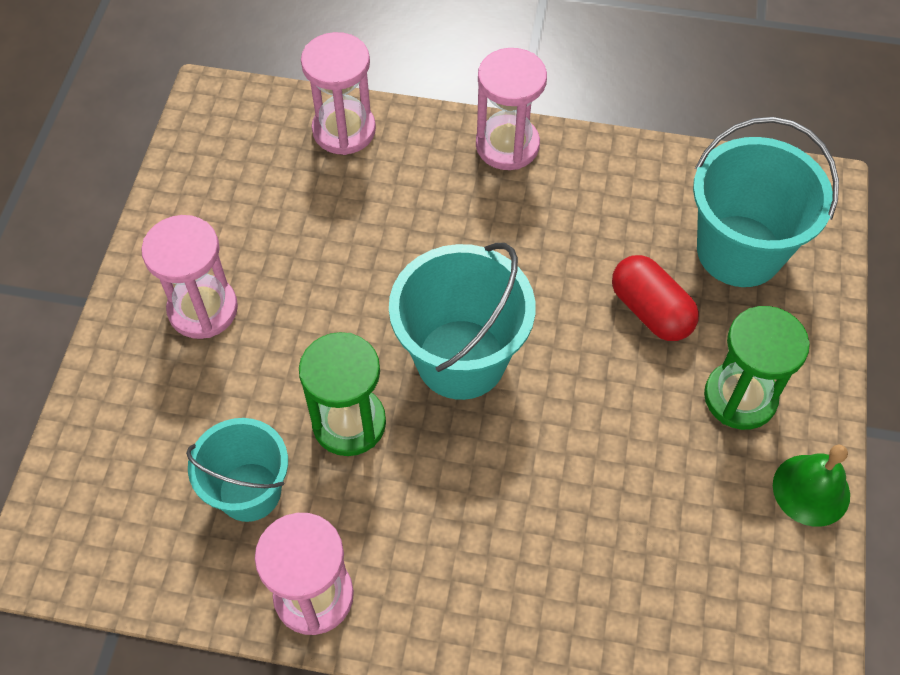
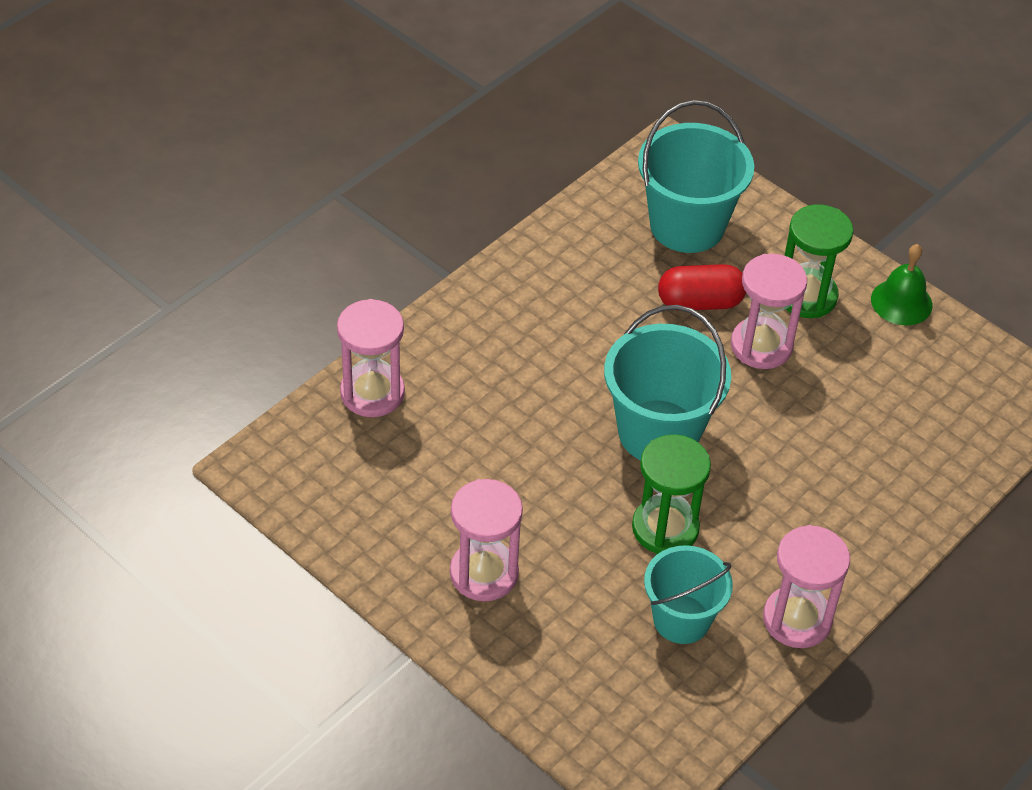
camera: 60 degrees left, 10 degrees down
pink hourglass [476,48,547,170] -> pink hourglass moved to [731,254,807,369]

